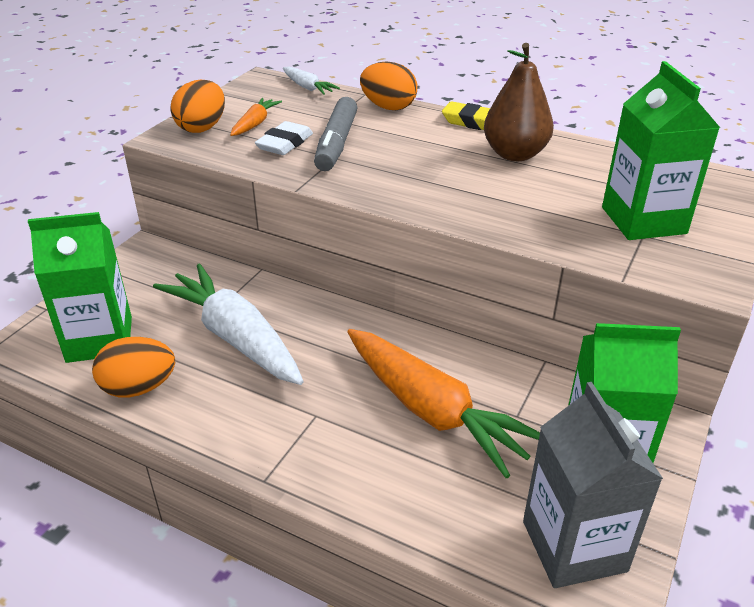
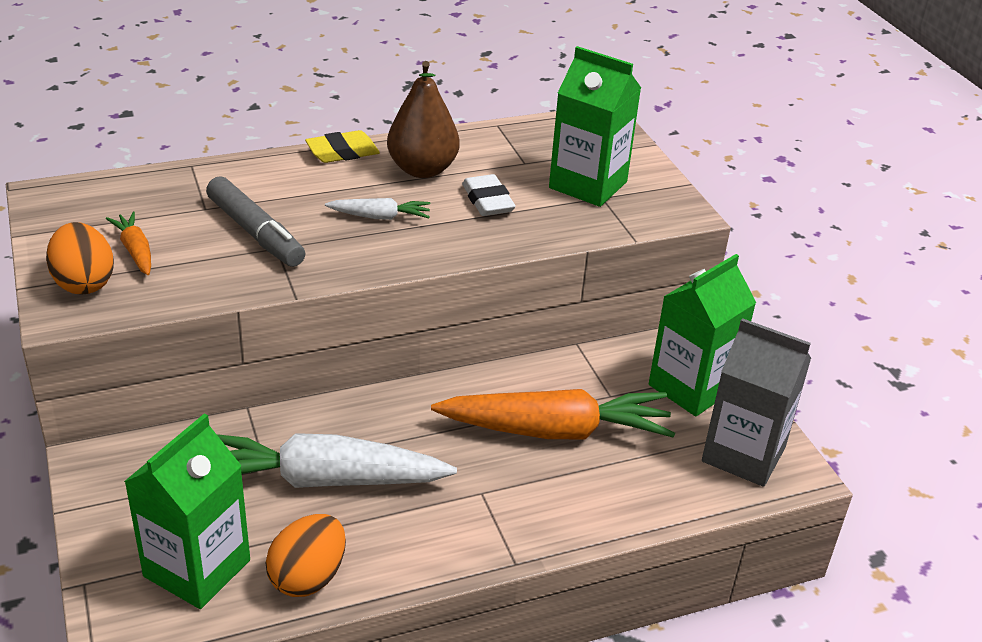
camera: 50 degrees left, 0 degrees up
white eraser [255,121,313,155] -> white eraser moved to [462,174,516,216]
white carrot [283,66,340,95] -> white carrot moved to [325,198,430,220]
orange egg [360,62,417,110] -> none

